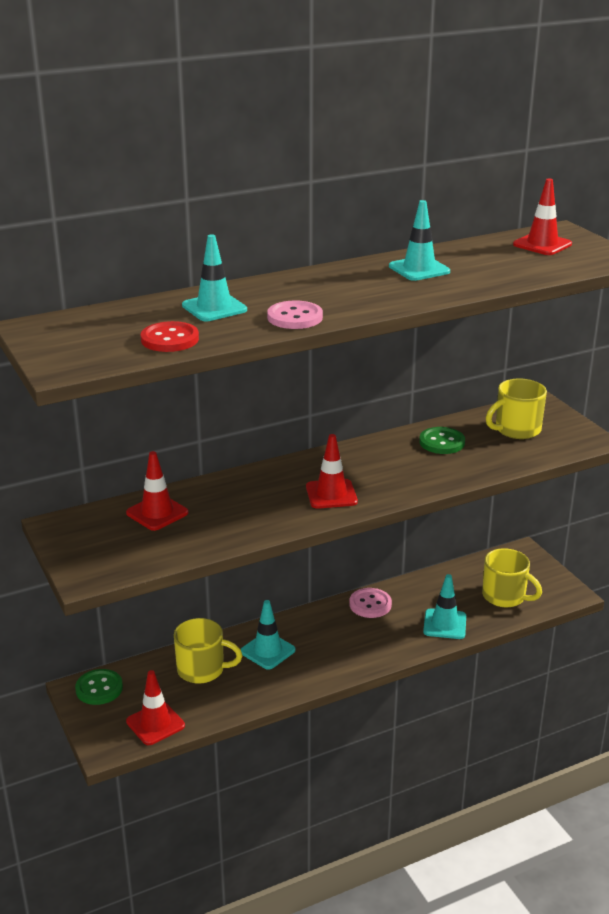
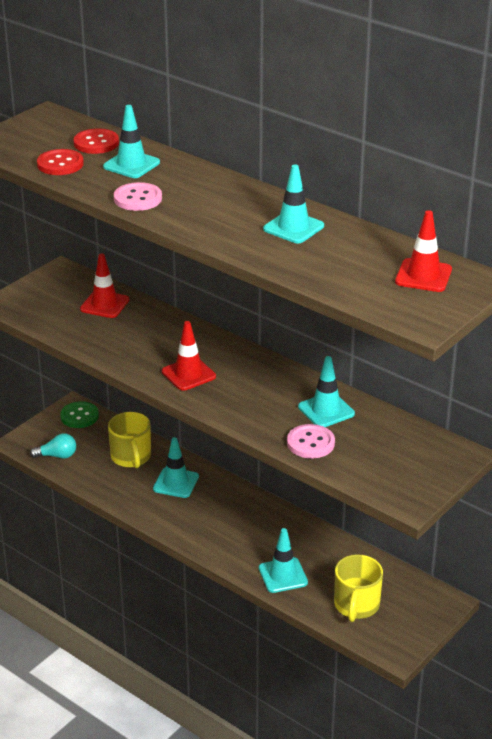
camera: 65 degrees right, 5 degrees up
red traffic cone [126,670,185,745] -> turquoise light bulb [30,433,76,459]
pink button [349,588,392,618] -> pink button moved to [287,424,335,458]
green button [419,427,465,454] -> turquoise traffic cone [298,356,355,427]
yellow mug [486,379,547,439] -> none
none -> red button [74,129,119,154]

